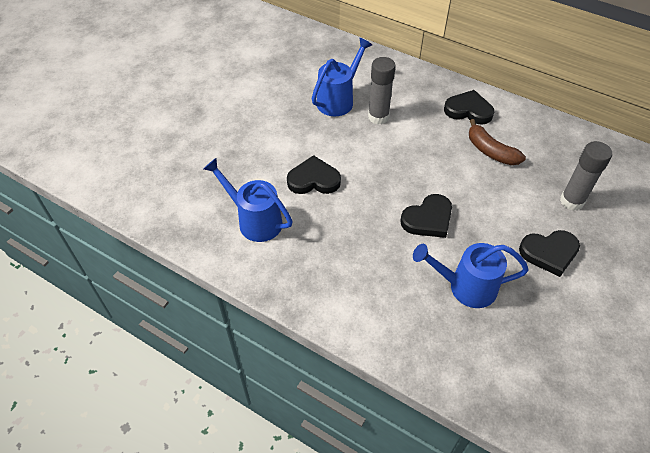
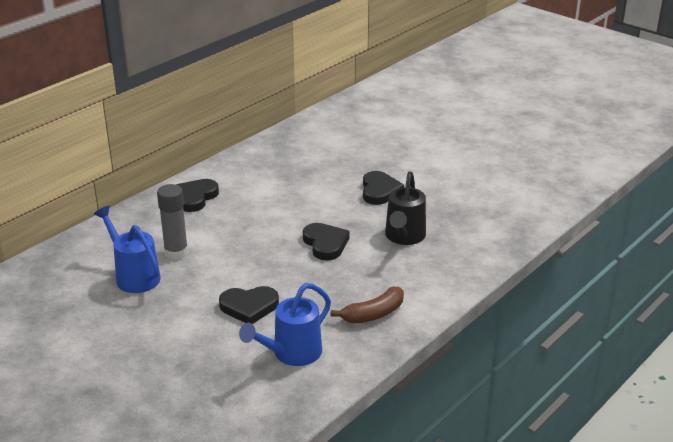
camera: 80 degrees left, 20 degrees down
black heart [287,155,341,194] -> black heart turned 105 degrees counterclockwise [219,286,279,324]
blue watering can [413,243,529,308] -> black watering can [385,172,426,245]
brown banana [469,119,526,165] -> brown banana moved to [330,287,404,324]
grey glue stick [560,141,612,211] -> none

